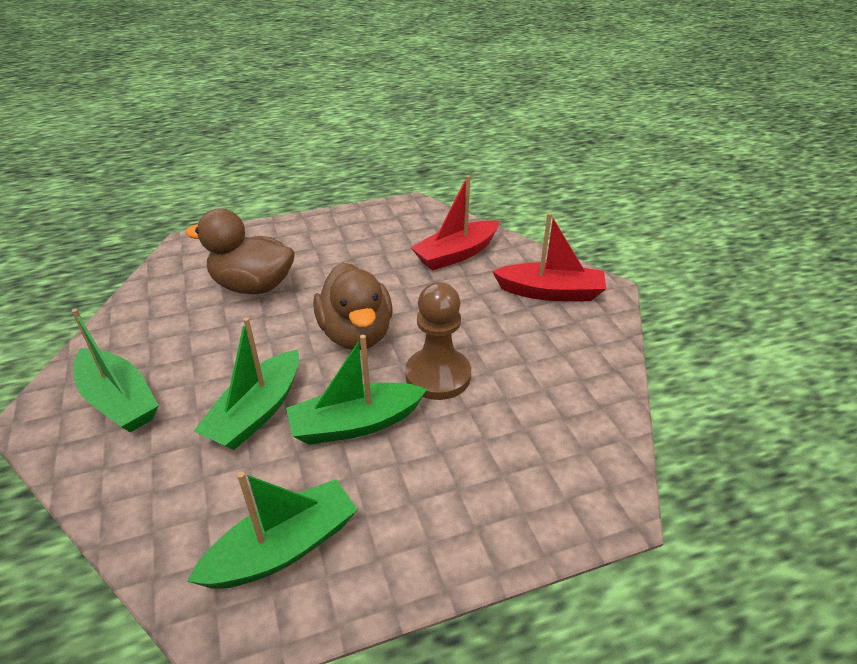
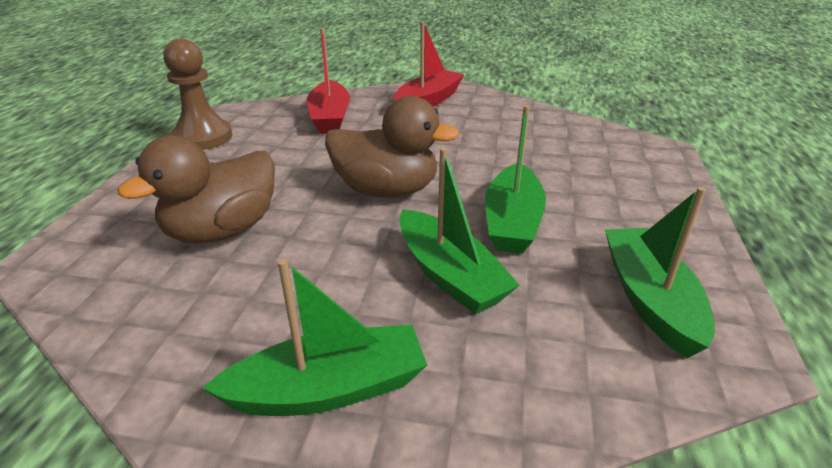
camera: 60 degrees left, 5 degrees down
brown pawn [405,282,471,400] -> brown pawn moved to [163,39,232,150]

